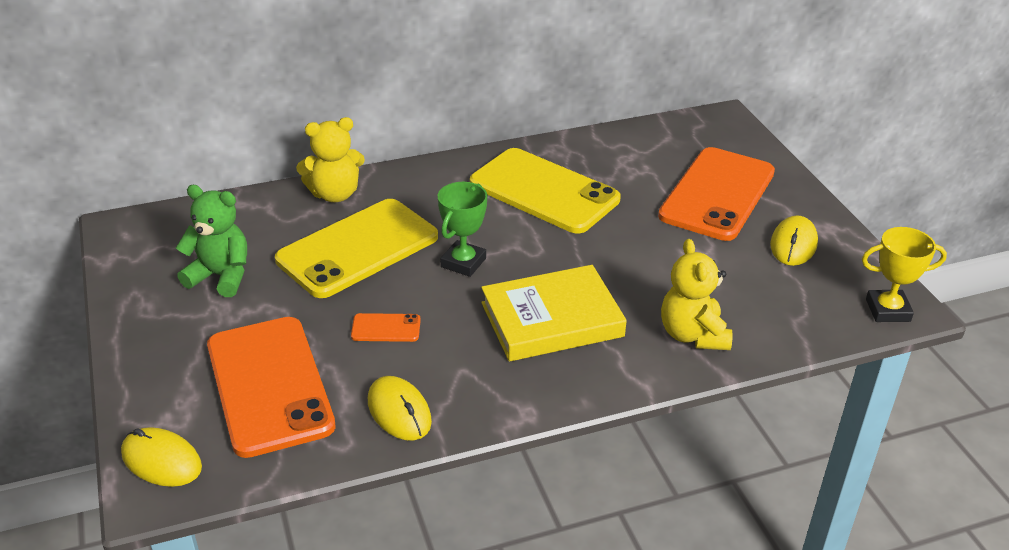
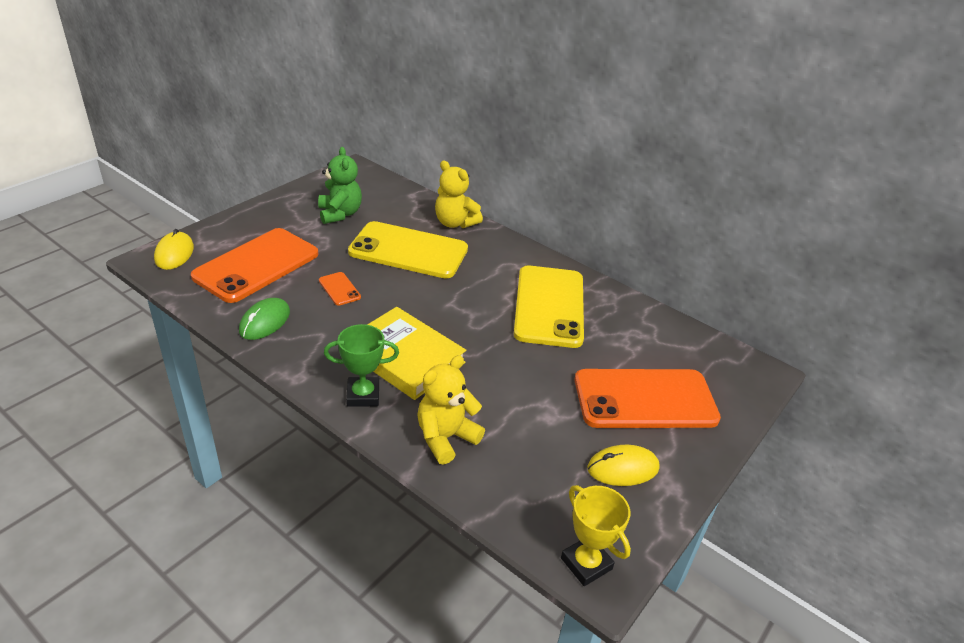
camera: 55 degrees right, 0 degrees up
yellow mouse [368,376,432,441] -> green mouse [239,298,290,340]
green trophy [438,182,487,277] -> green trophy moved to [324,324,399,407]

